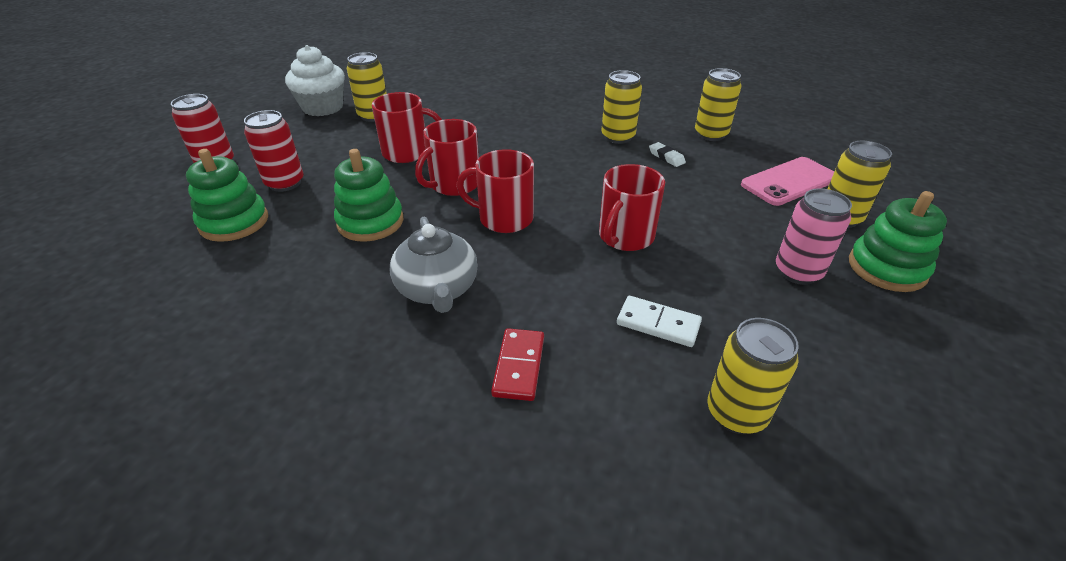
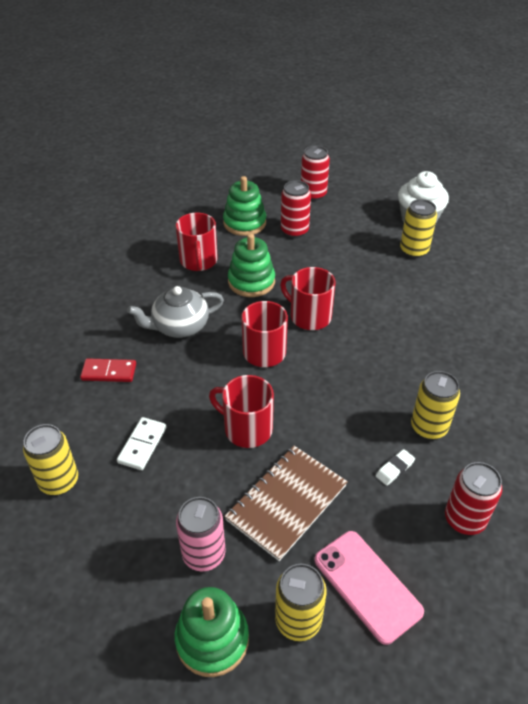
camera: 85 degrees right, 5 degrees up
red mug [372,92,442,163] -> red mug moved to [176,213,218,271]
yellow can [695,68,741,141] -> red can [445,462,502,535]
none -> brown notebook [224,446,348,561]

